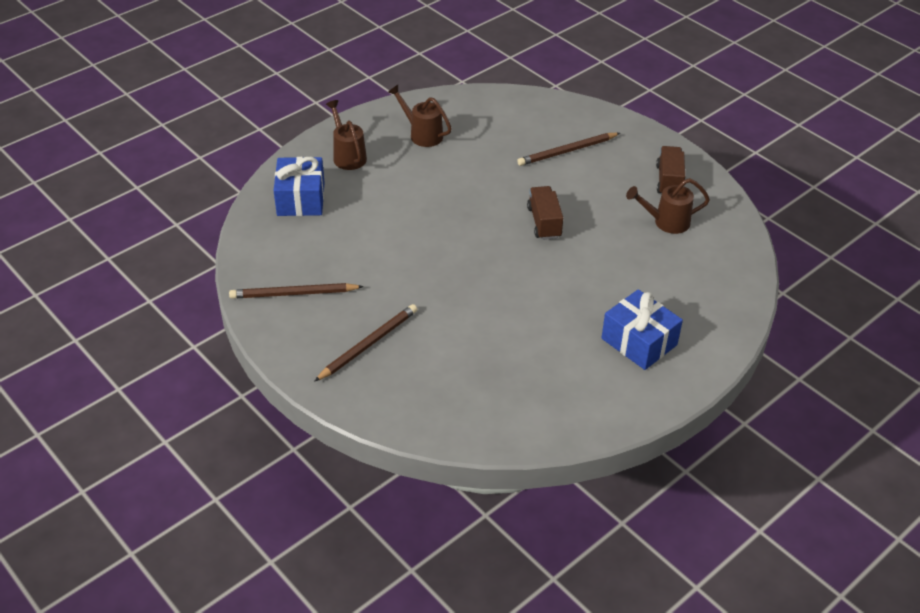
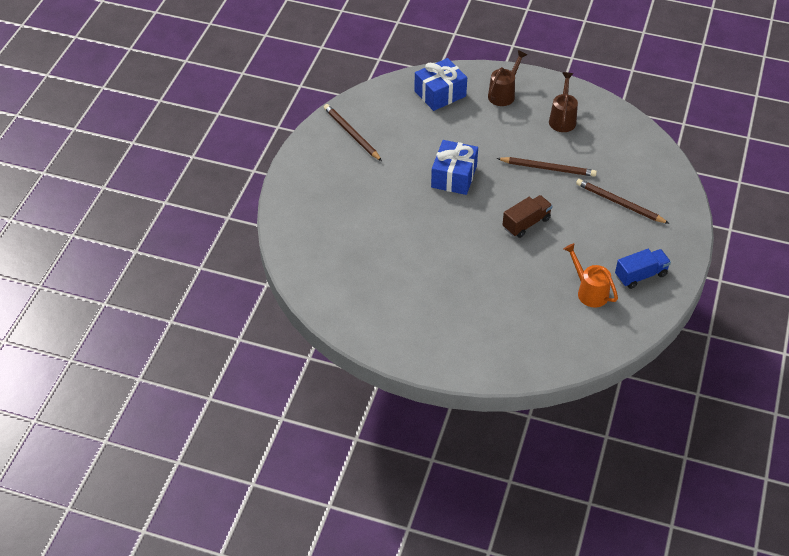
camera: 60 degrees right, 5 degrees up
brown pencil [314,304,418,382] -> brown pencil moved to [496,157,597,177]
blue gift [601,289,683,370] -> blue gift moved to [431,140,478,195]
brown watering can [626,178,710,234] -> orange watering can [564,243,618,308]
brown truck [656,146,685,193] -> blue truck [615,249,671,289]

